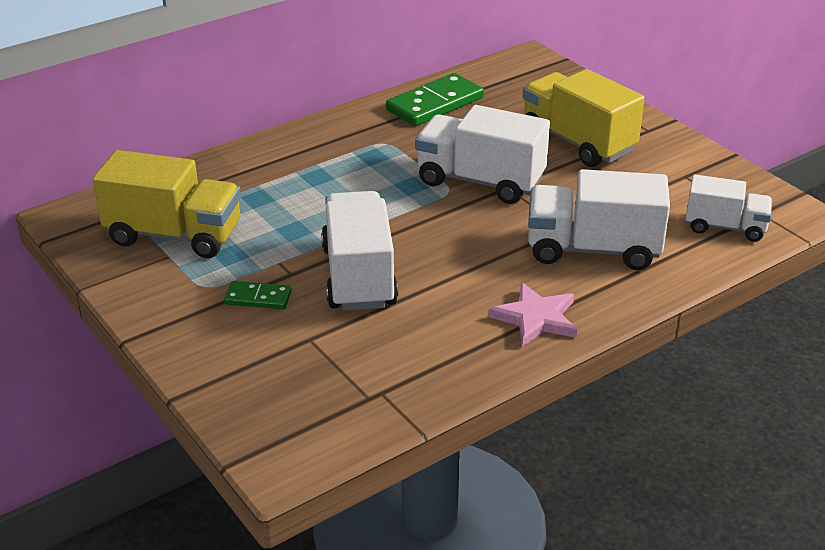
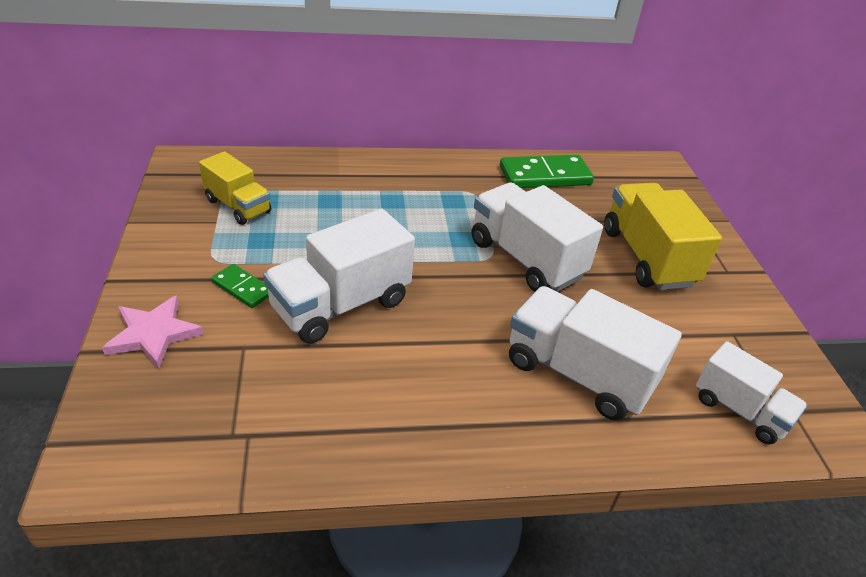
camera: 25 degrees right, 5 degrees up
yellow truck [93,150,241,258] -> yellow truck [199,151,271,225], size x0.62
white truck [321,191,398,311] -> white truck turned 150 degrees counterclockwise [263,209,415,344]
pink star [488,282,577,347] -> pink star moved to [102,295,203,369]

